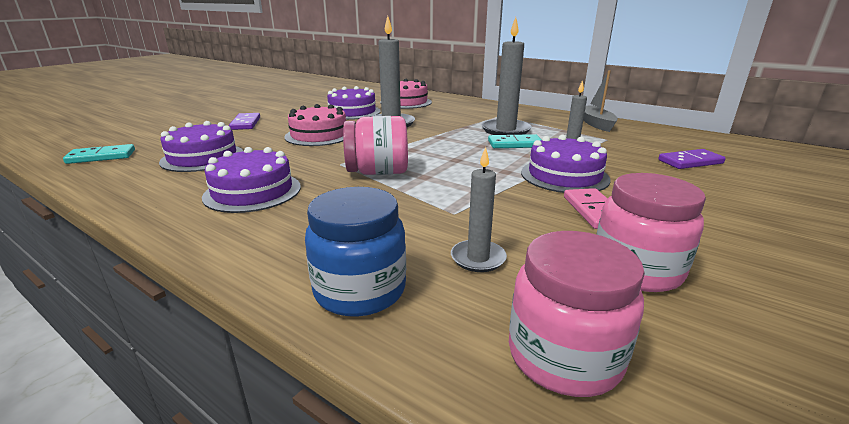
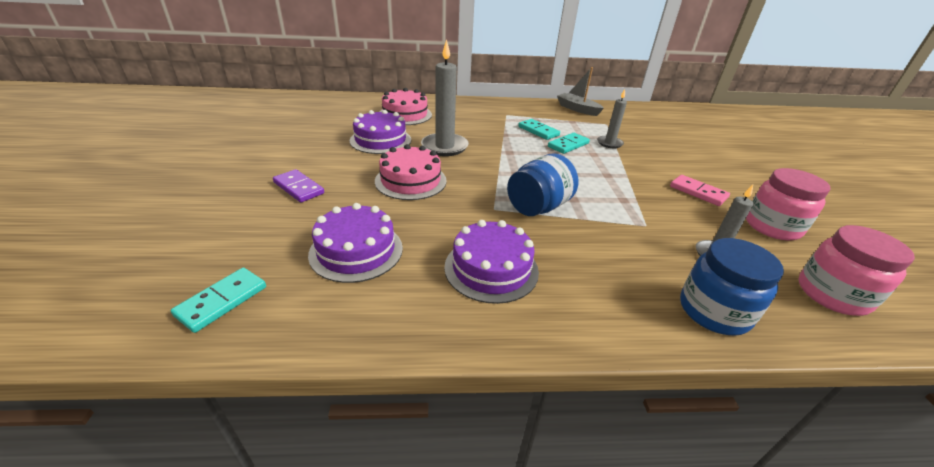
camera: 40 degrees left, 10 degrees up
pink jar [343,116,408,175] -> blue jar [507,154,578,216]
grey candle [481,17,532,135] -> turquoise domino [518,119,560,140]
purple cake [521,135,610,193] -> none
purple domino [658,149,726,169] -> none

